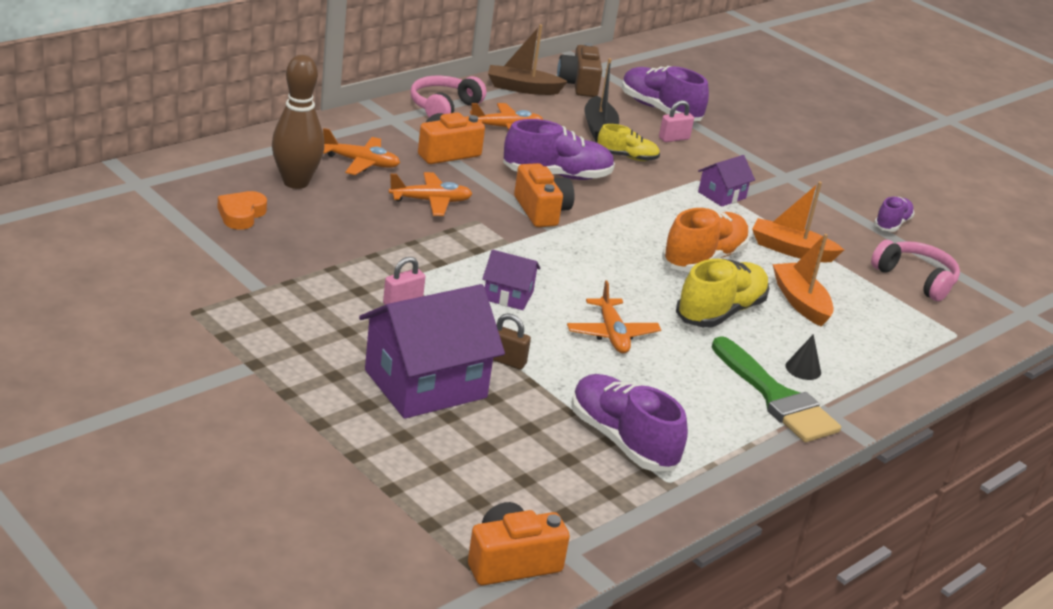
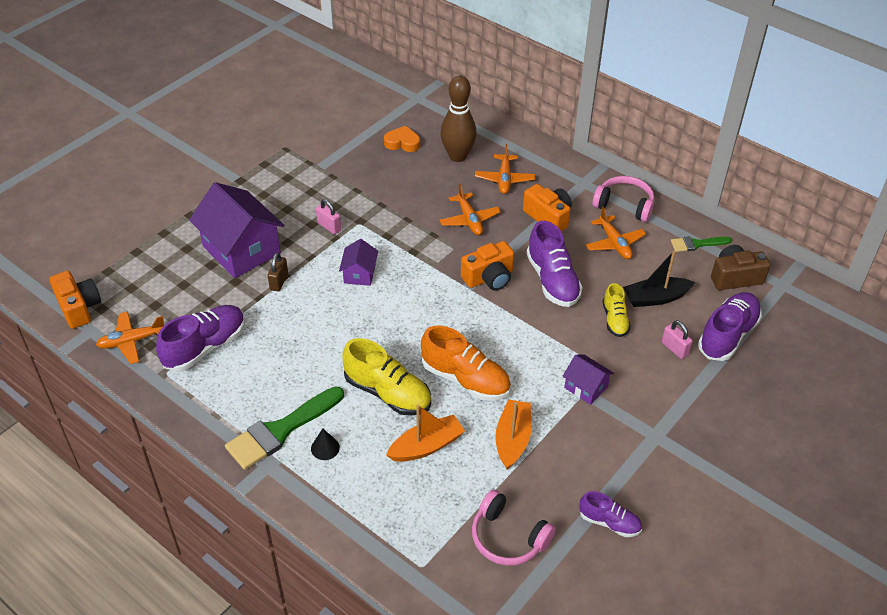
camera: 85 degrees right, 15 degrees up
brown boat [488,24,568,95] -> green brush [671,236,732,252]
orange plane [567,280,661,354] -> orange plane moved to [96,311,164,364]
pink headphones [871,240,960,301] -> pink headphones turned 90 degrees clockwise [472,490,556,565]

